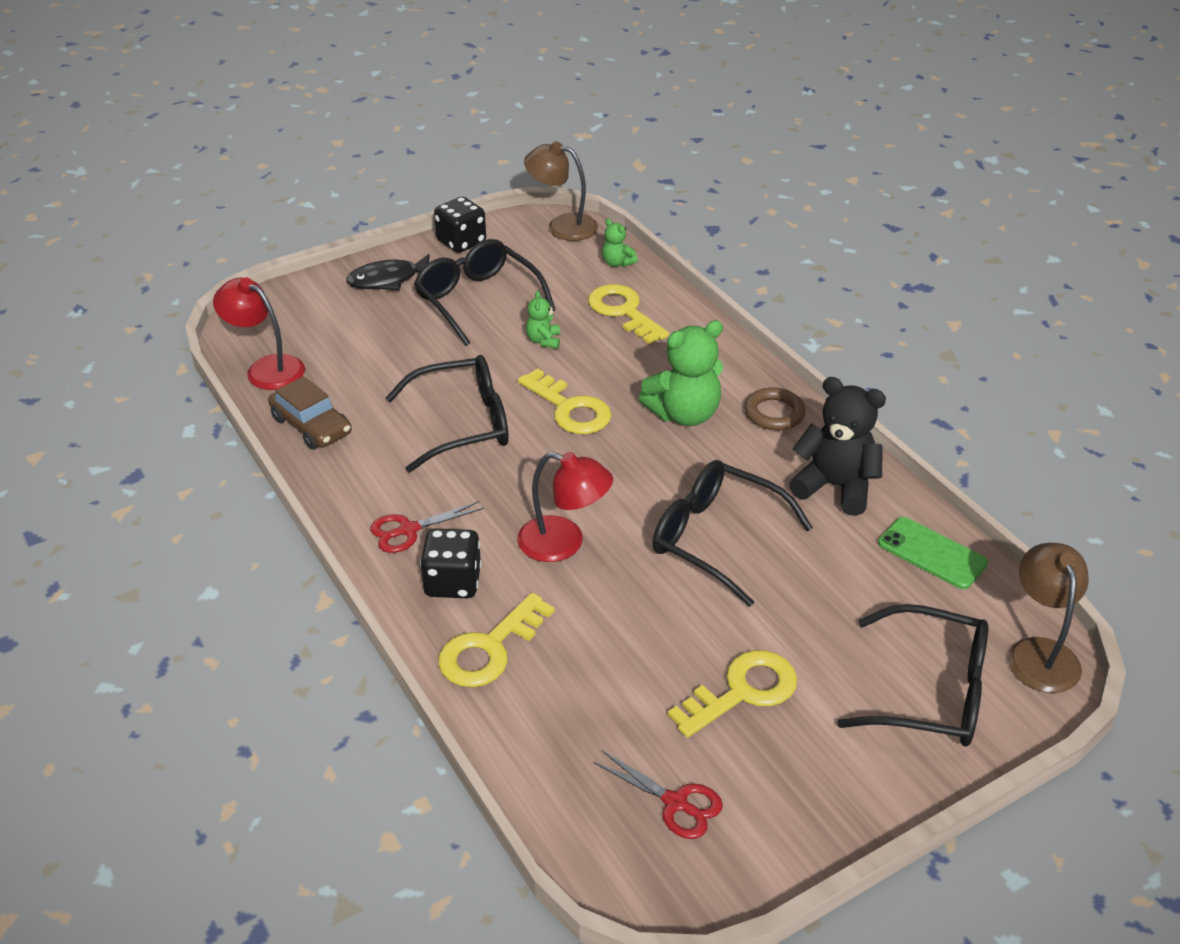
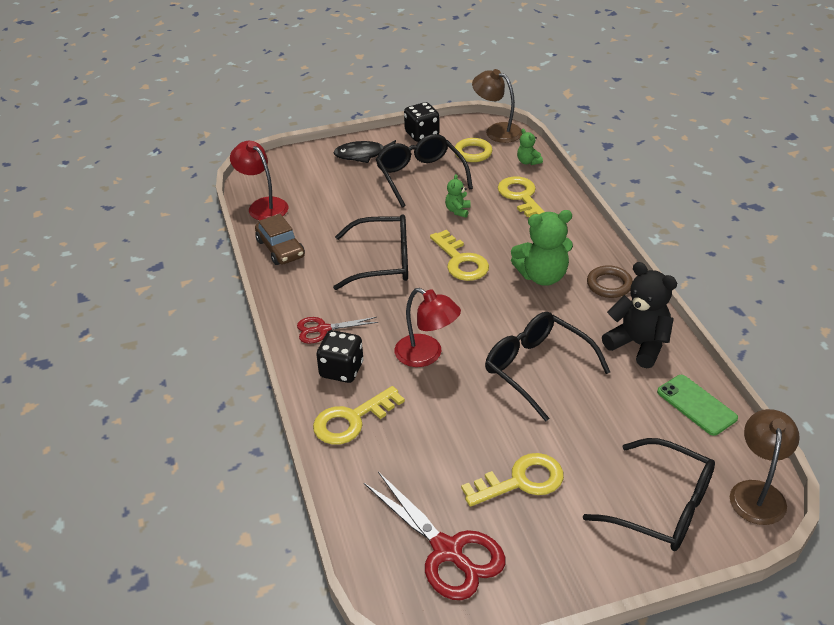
camera: 15 degrees right, 0 degrees up
red scissors [593,751,723,839] -> red scissors [364,472,505,600], size x1.75
none -> yellow ring [455,138,492,162]

